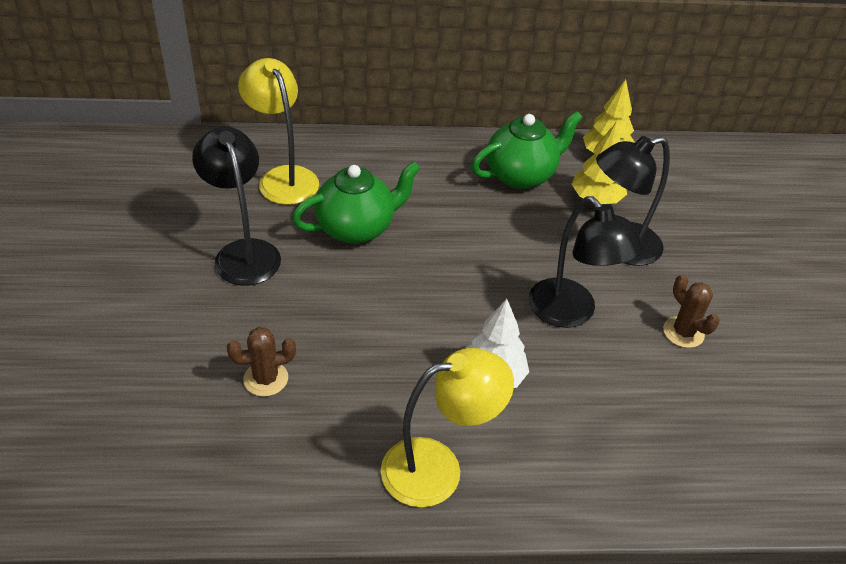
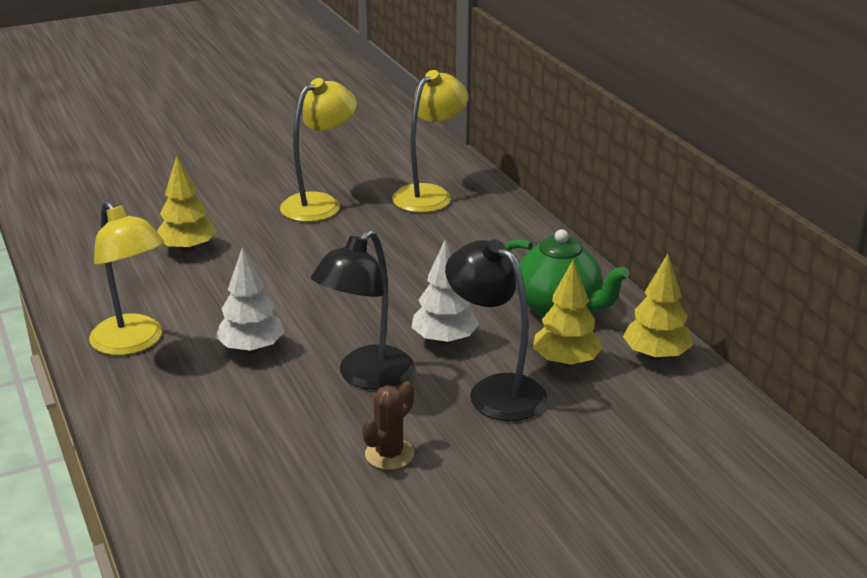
camera: 70 degrees right, 15 degrees down
black lamp [192,127,281,285] -> yellow lamp [280,78,357,222]
brown cactus [227,327,296,397] -> yellow tree [157,156,216,253]
green teapot [292,162,421,244] -> none
none -> white tree [411,240,479,345]

